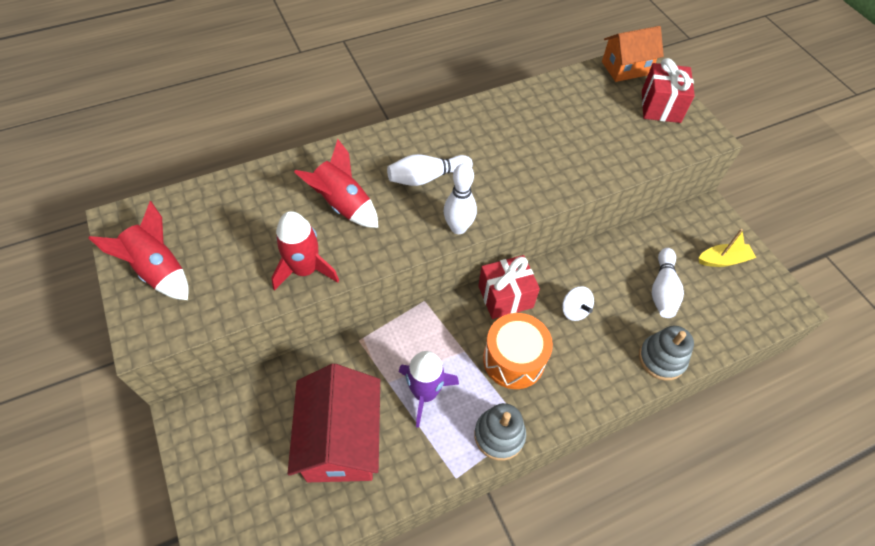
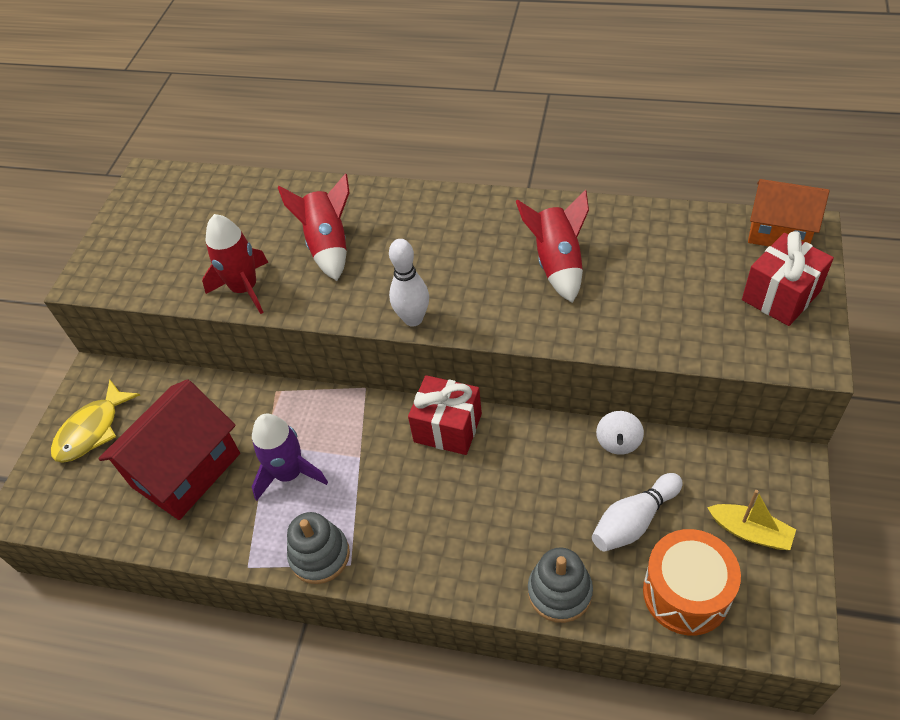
camera: 45 degrees right, 5 degrees down
red rocket [89,201,189,300] -> red rocket moved to [516,190,589,303]
white bowling pin [387,154,473,186] -> none
orange drum [483,313,553,389] -> orange drum moved to [643,529,741,635]
white spinning top [562,286,594,321] -> white spinning top moved to [596,411,644,455]
none -> yellow fish [51,379,140,463]

